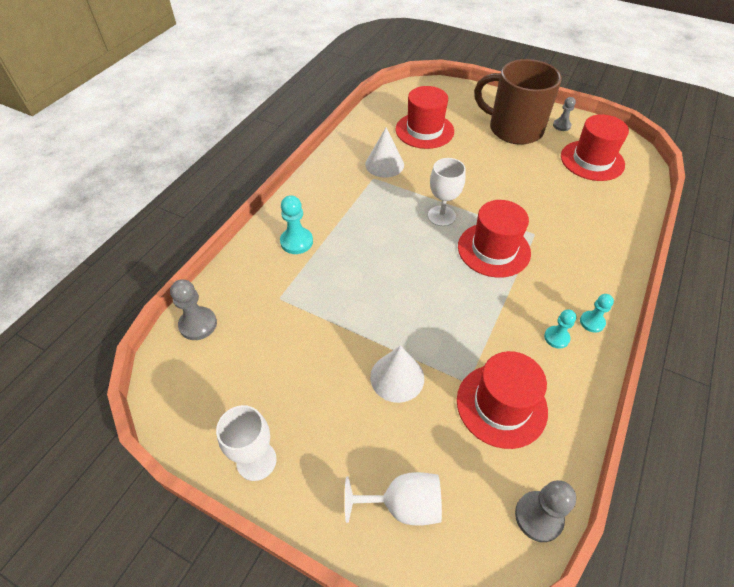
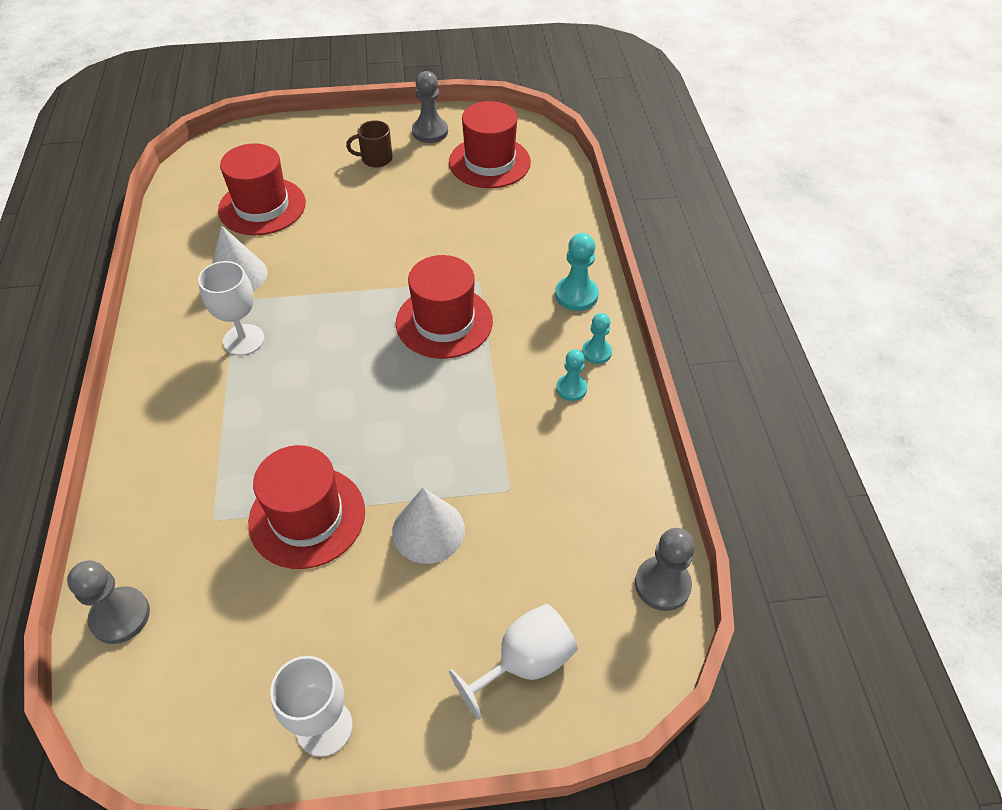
camera: 35 degrees left, 0 degrees up
turquoise pawn [280,195,313,254] -> turquoise pawn moved to [555,233,599,311]
white goblet [428,158,466,226] -> white goblet moved to [198,261,265,356]
red hat [457,351,548,449] -> red hat moved to [248,445,365,569]
brown mug [474,59,562,145] -> brown mug [346,120,392,167], size x0.41
grey pawn [553,97,576,131] -> grey pawn [412,71,448,143], size x1.53

